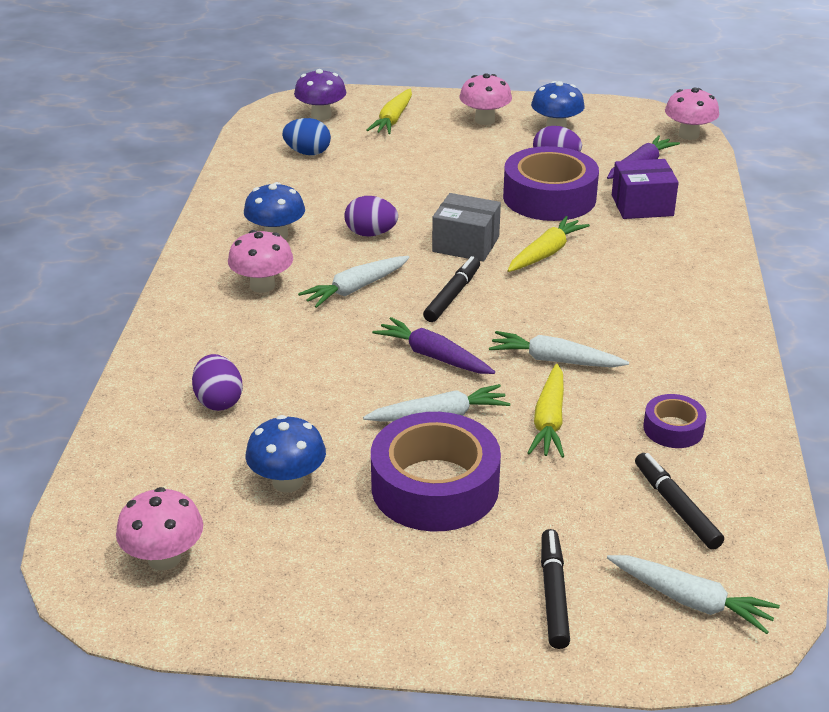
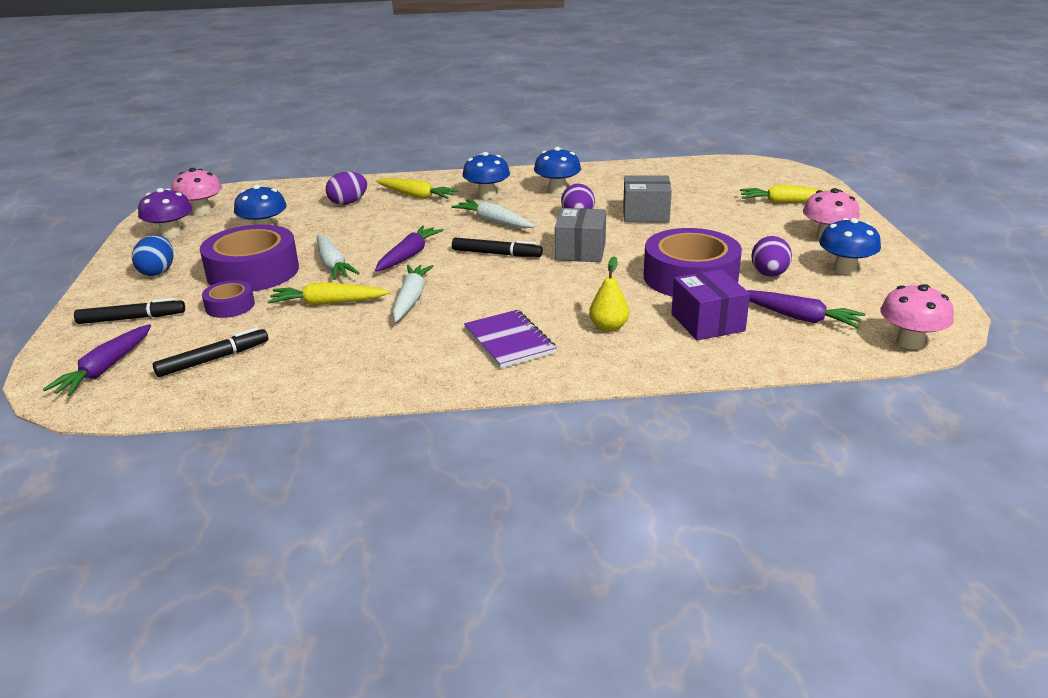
camera: 80 degrees right, 5 degrees down
pink mushroom [228,230,293,293] -> blue mushroom [462,152,510,199]
blue egg [282,118,331,155] -> blue egg moved to [132,235,174,276]
purple mushroom [294,69,346,120] -> purple mushroom moved to [138,188,192,238]
yellow carrot [507,216,590,272] -> yellow carrot moved to [376,178,459,199]
white carrot [607,555,780,634] -> purple carrot [43,324,151,396]
purple tape [643,394,707,448] -> purple tape moved to [202,280,255,318]
none -> purple notebook [464,310,557,368]
none -> yellow pear [589,256,629,332]
none -> grey box [623,176,672,223]

